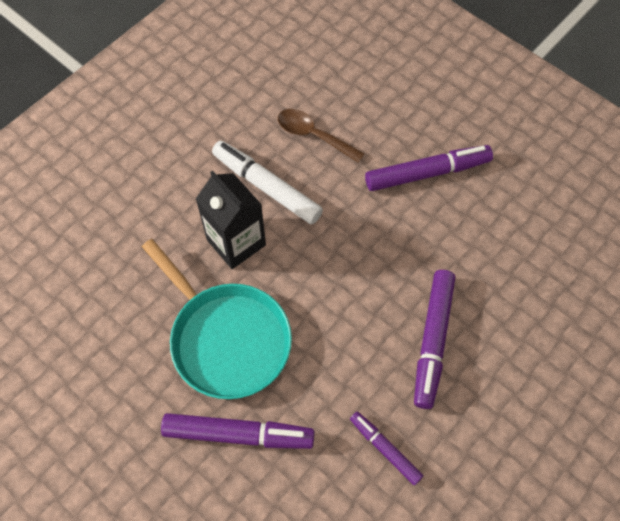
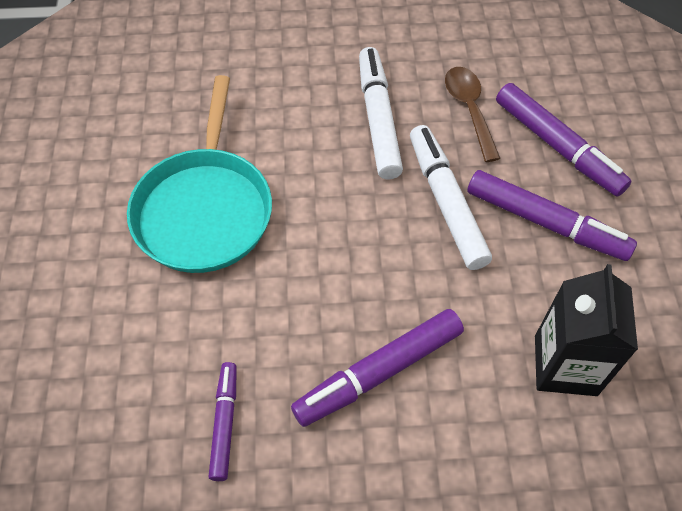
camera: 45 degrees right, 5 degrees down
purple marker [161,413,315,449] -> purple marker moved to [496,83,632,197]
black carton [196,170,266,269] -> black carton moved to [535,264,638,396]
none -> white marker [410,125,492,270]

